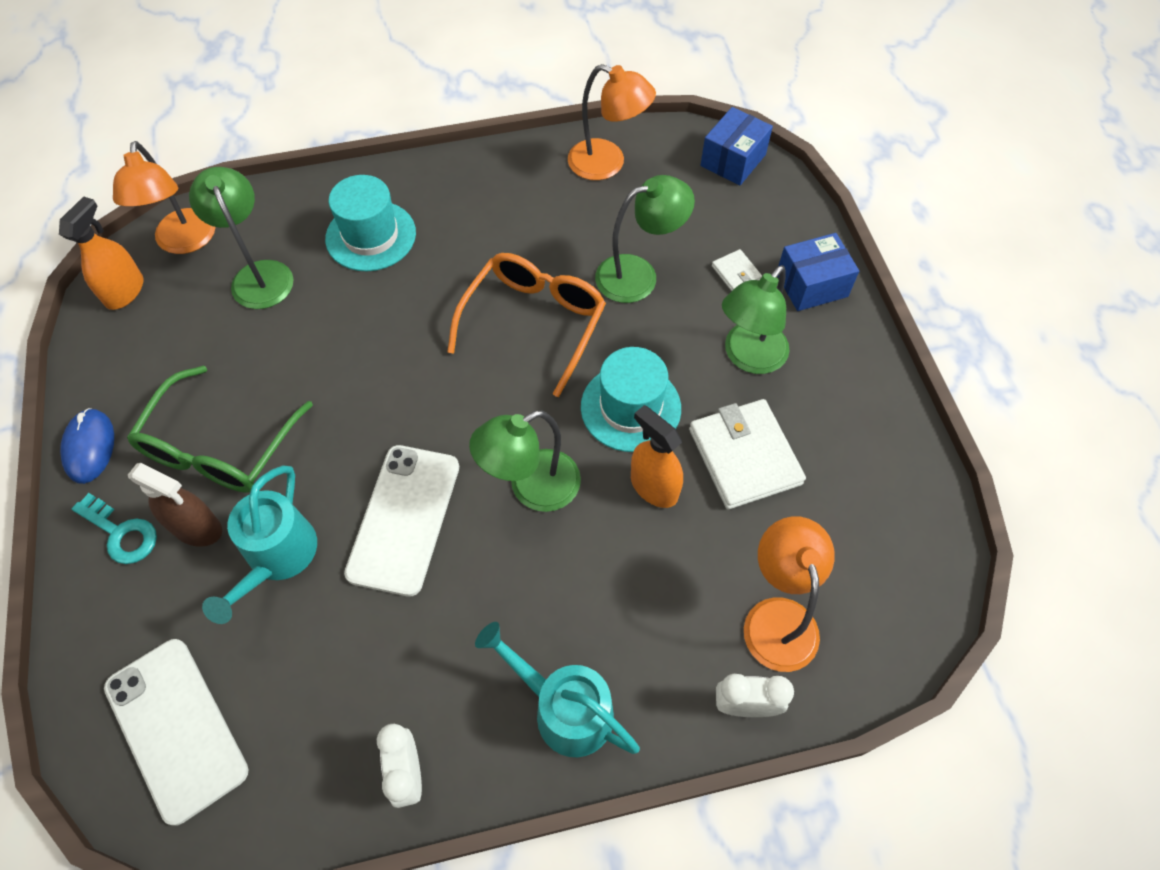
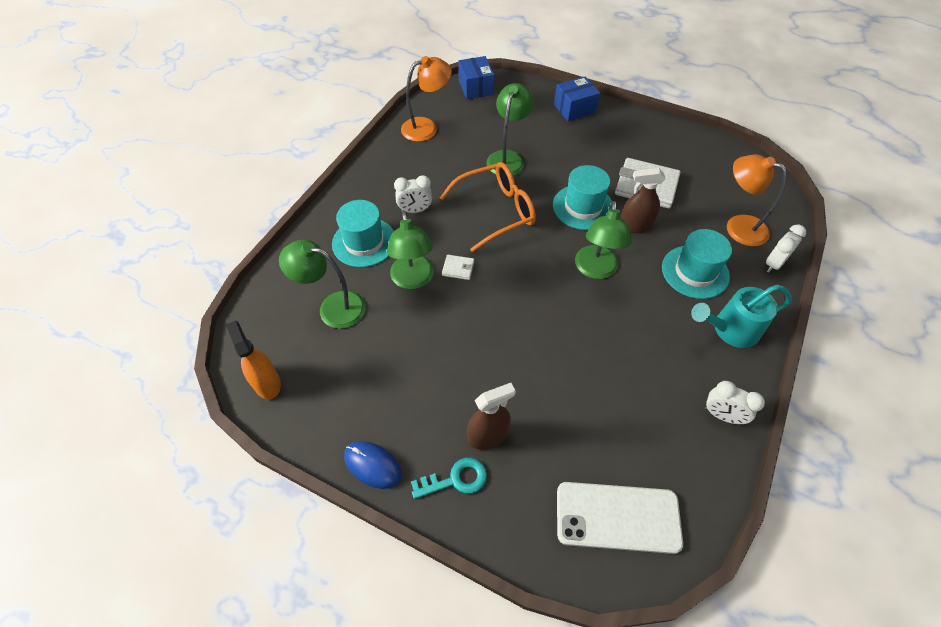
camera: 50 degrees left, 5 degrees down
orange lamp [113,141,215,254] -> none
green glasses [127,366,313,493] -> none
turquoise watering can [202,465,317,624] -> none
white phone [344,445,459,596] -> none
orange glasses [447,253,606,397] -> orange glasses turned 90 degrees clockwise [440,162,536,252]
orange spray bottle [631,405,683,508] -> brown spray bottle [621,168,666,233]
white wallet [712,249,762,291] -> white wallet moved to [442,255,474,280]
green lamp [722,265,790,374] -> green lamp moved to [387,211,434,289]
blue box [778,233,859,311] -> blue box turned 45 degrees clockwise [554,76,600,121]
none -> white clock [394,175,432,213]
none -> turquoise hat [662,229,732,299]

